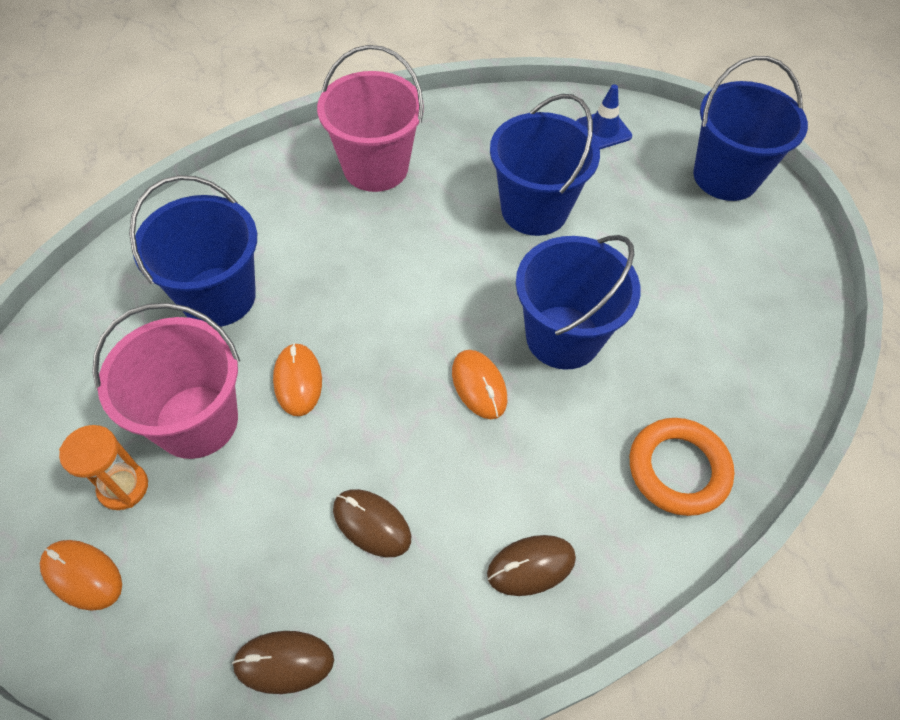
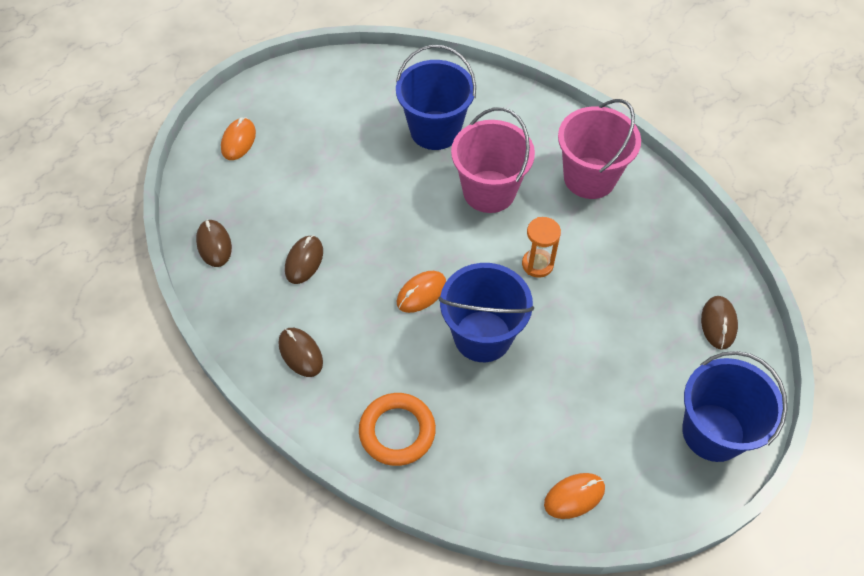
camera: 75 degrees right, 0 degrees up
orange hourglass [59,425,148,510] -> orange hourglass moved to [522,217,561,278]
pink bucket [92,303,240,459] -> pink bucket moved to [451,107,535,213]
orange mouse [273,343,322,416] -> orange mouse moved to [544,473,605,519]
blue bucket [490,94,600,236] -> none
blue traffic cone [576,84,632,149] -> brown mouse [701,296,738,350]

